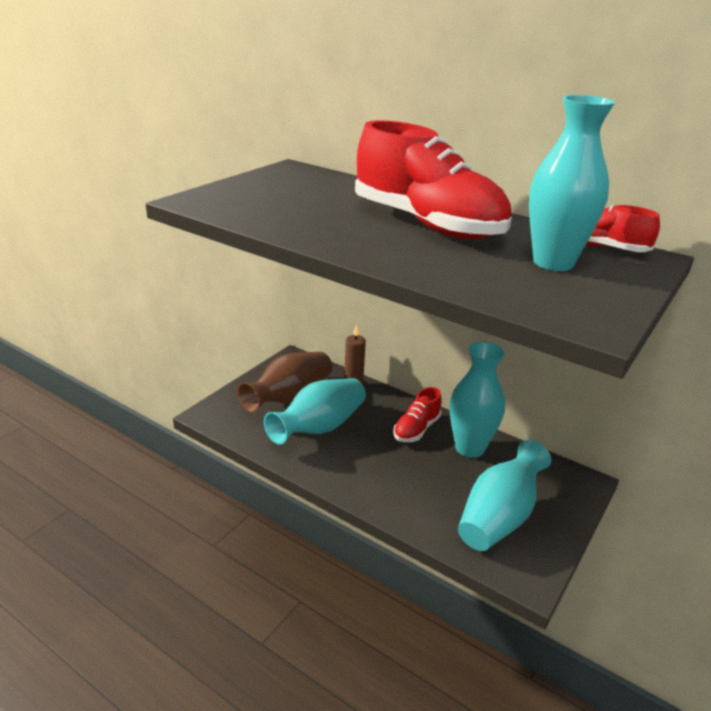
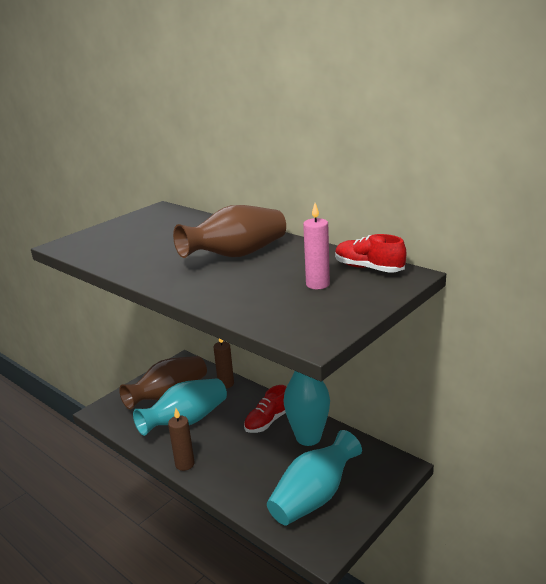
camera: 10 degrees right, 5 degrees down
red shoe [355,120,512,239] -> brown vase [173,205,286,258]
turquoise vase [529,95,615,271] -> pink candle [303,203,330,289]
none -> brown candle [168,408,195,471]

